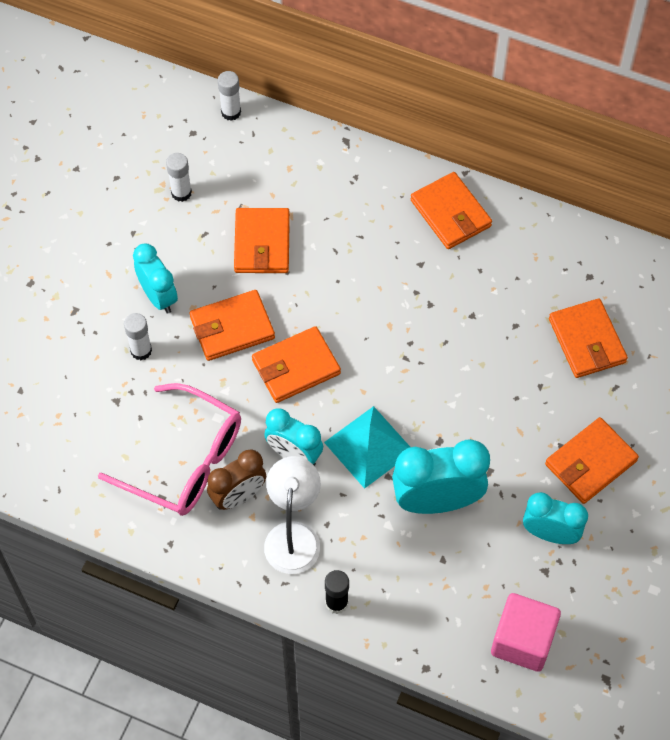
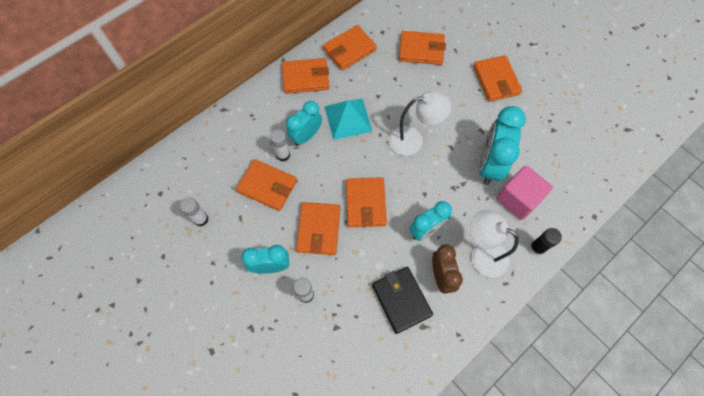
camera: 65 degrees left, 5 degrees up
pink glasses [98,383,241,516] -> black wallet [372,267,433,334]
white glue stick [218,71,241,121] -> white glue stick moved to [270,129,290,161]
turquoise pyramid [324,406,410,489] -> turquoise pyramid moved to [325,98,372,140]
pink cube [491,593,561,672] -> pink cube moved to [496,166,553,220]
turquoise clock [523,492,588,544] -> turquoise clock moved to [286,101,322,146]
none -> orange wallet [323,25,377,70]
none -> white lamp [389,91,451,156]

